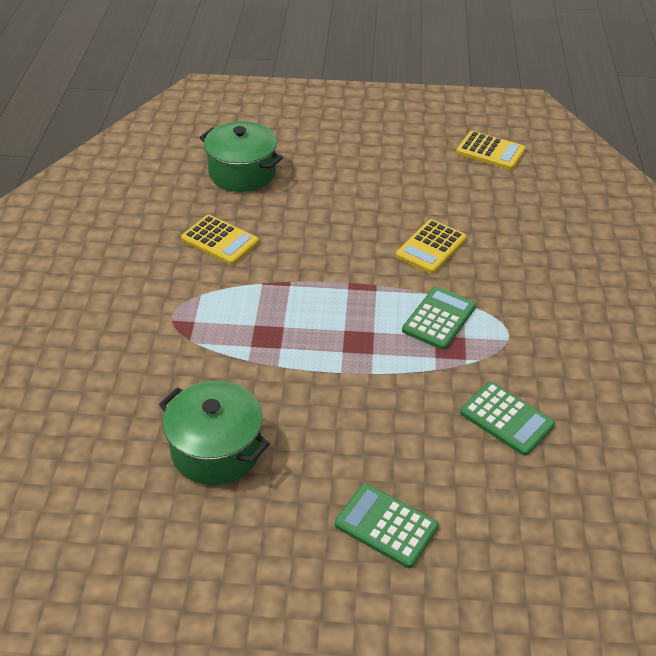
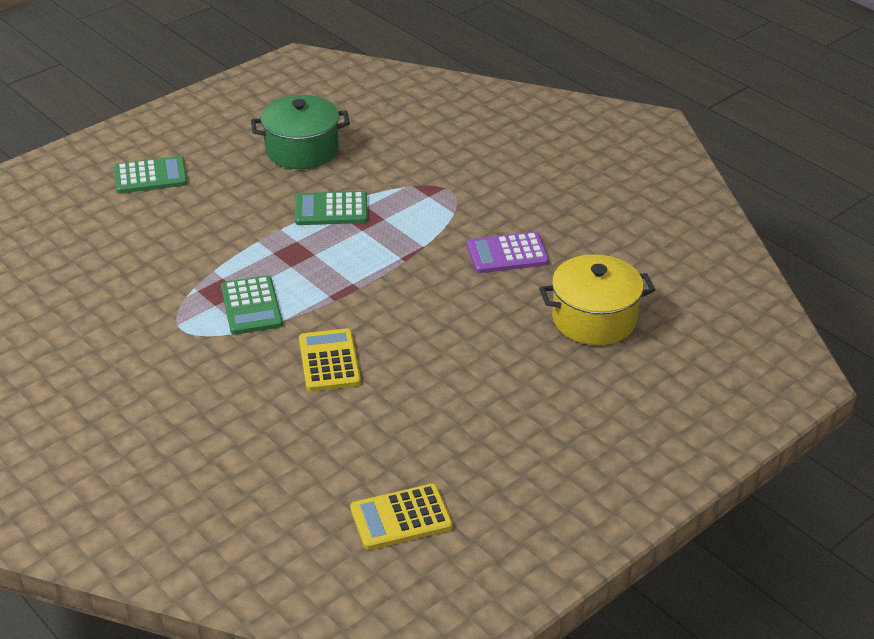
camera: 135 degrees right, 5 degrees down
yellow calculator [181,215,259,265] -> purple calculator [467,232,549,273]
green pot [199,121,283,192] -> yellow pot [539,254,655,345]
green calculator [460,382,555,456] -> green calculator moved to [295,191,368,225]

